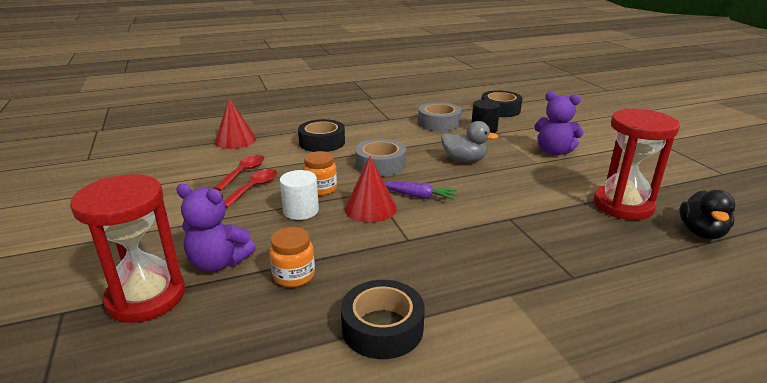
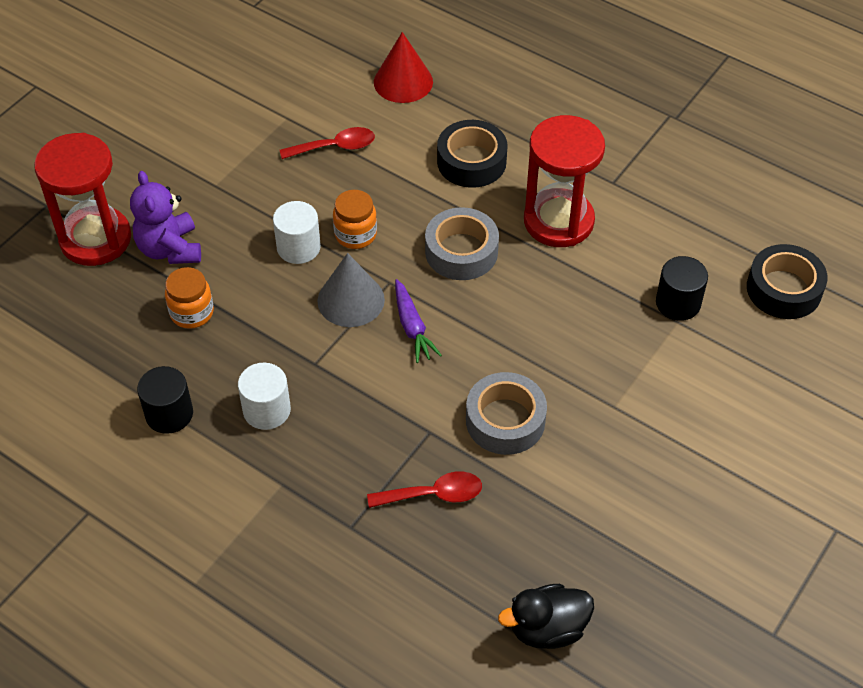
camera: 55 degrees right, 25 degrees up
red spoon [224,169,277,208] -> red spoon moved to [367,471,482,508]
black tape [341,280,425,359] -> black cylinder [137,366,193,434]
red cone [344,157,397,222] -> grey cone [317,253,385,327]
grey tape [418,102,461,131] -> grey tape moved to [466,372,547,455]
grey duck [441,121,498,162] -> none
purple teddy bear [534,91,584,155] -> none
red hourglass [594,109,680,220] -> red hourglass moved to [524,115,605,247]
none -> white cylinder [238,363,291,430]

